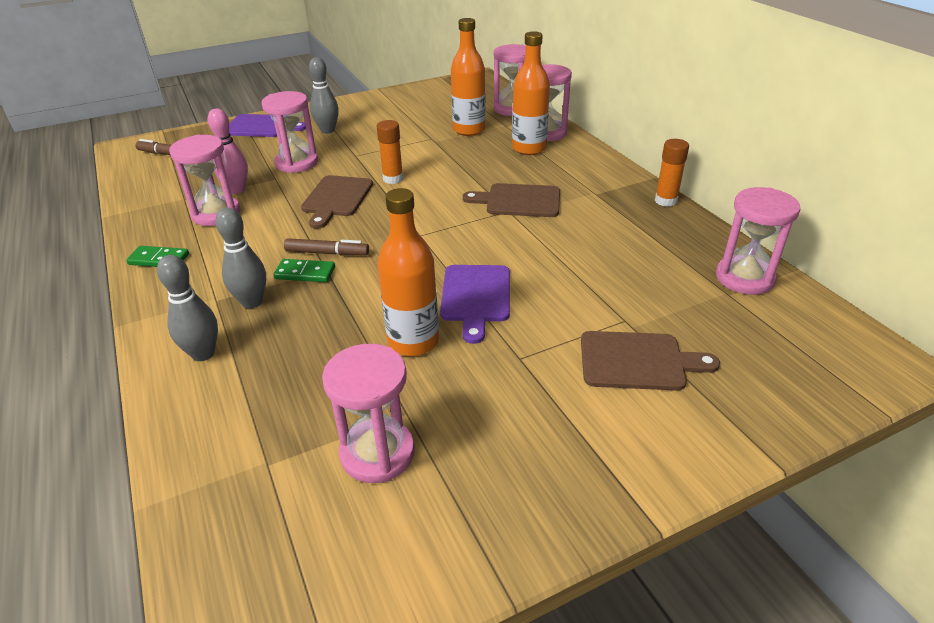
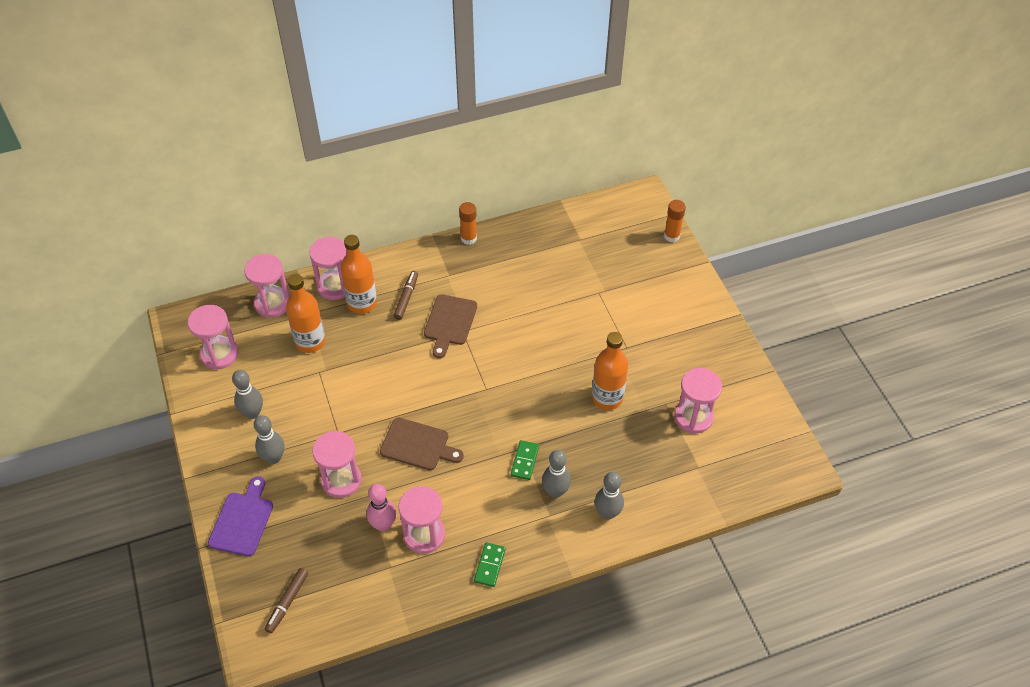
camera: 85 degrees left, 15 degrees up
brown marker [284,238,369,256] -> brown marker moved to [393,271,418,320]
orange glue stick [377,120,403,184] -> orange glue stick moved to [664,200,686,242]
purple cutting board [440,265,510,344] -> none
brown cutting board [581,331,720,391] -> none
pink hourglass [716,187,801,295] -> pink hourglass moved to [188,305,238,370]
none -> grey bowling pin [232,370,263,419]

